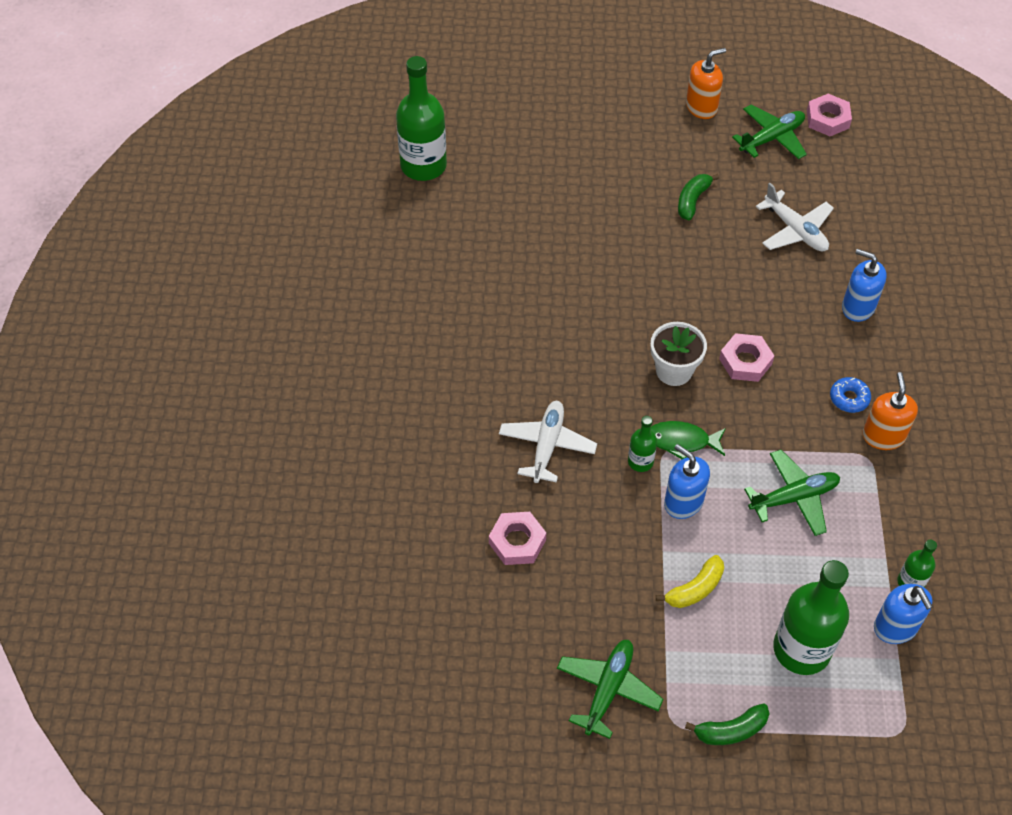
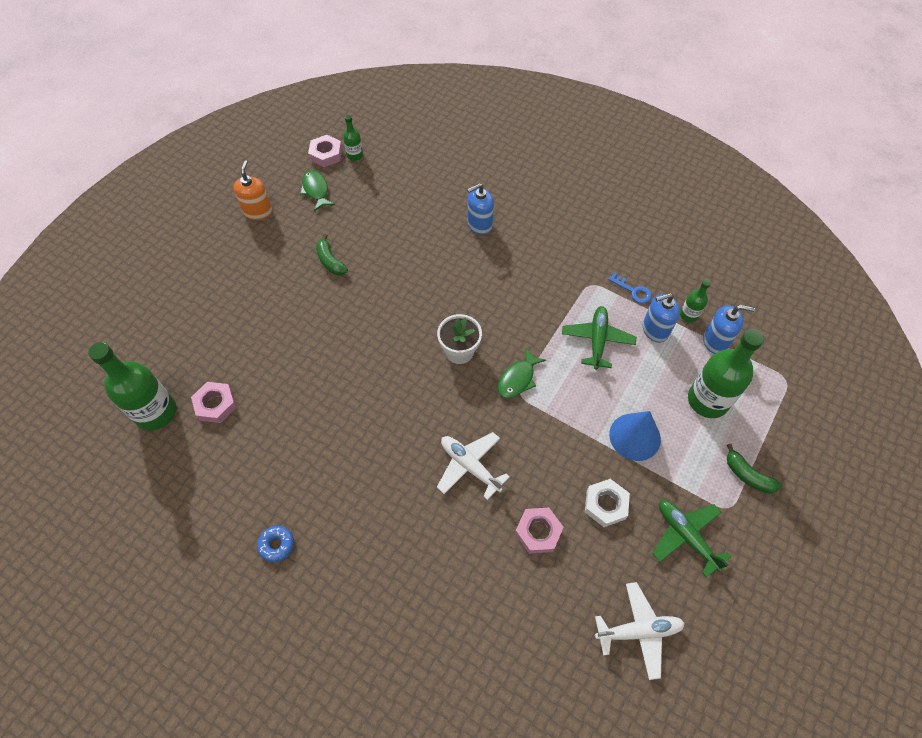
camera: 60 degrees left, 5 degrees up
green bottle [628,416,657,472] -> green bottle moved to [343,115,363,161]
yellow banana [656,555,724,608] -> blue cone [609,411,661,461]
blue soap dispenser [664,444,710,519] -> blue soap dispenser moved to [643,293,680,343]
green banana [685,703,769,745] -> green banana turned 120 degrees clockwise [727,444,782,494]
pink nut [719,333,774,382] -> pink nut moved to [191,382,237,423]
green plane [732,104,807,159] -> green fish [300,170,335,211]
white plane [756,183,834,251] -> white plane moved to [595,582,685,680]
blue donut [830,377,871,413] -> blue donut moved to [257,526,294,562]
orange soap dispenser [862,372,918,450] -> none
none -> white nut [585,479,630,527]
none -> blue key [608,272,652,303]

